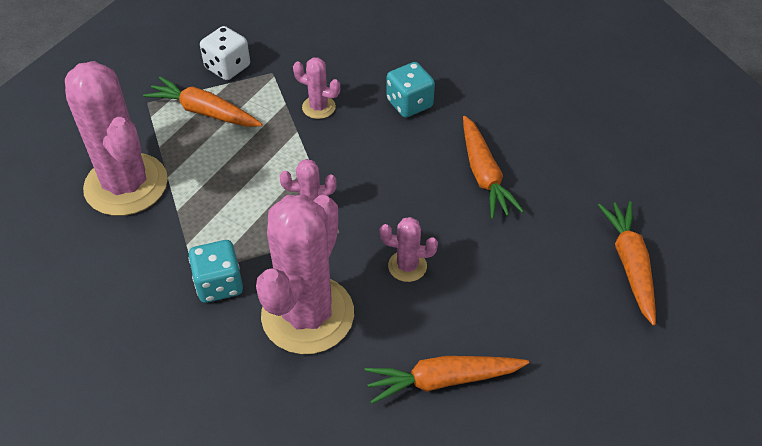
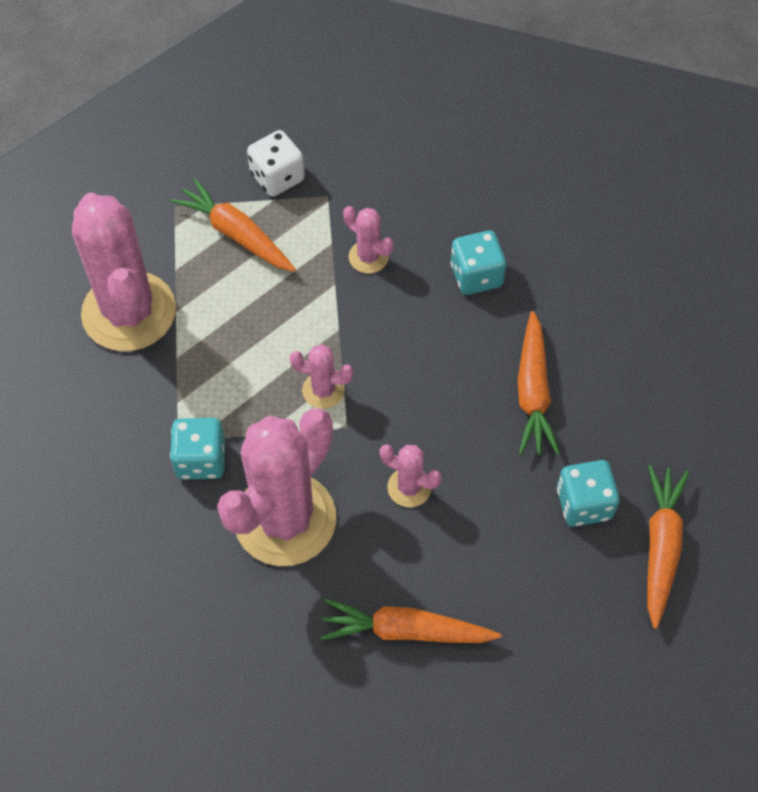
camera: 15 degrees right, 10 degrees up
none -> turquoise dice [557,460,620,527]

